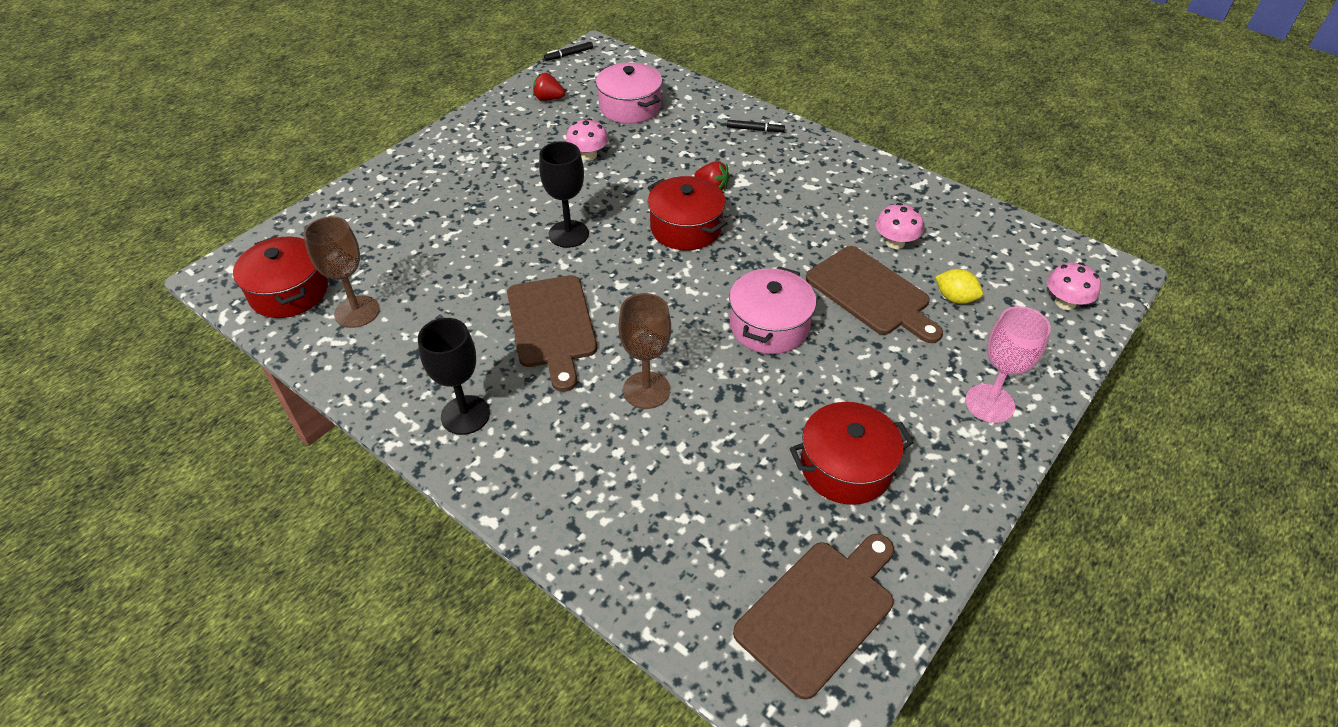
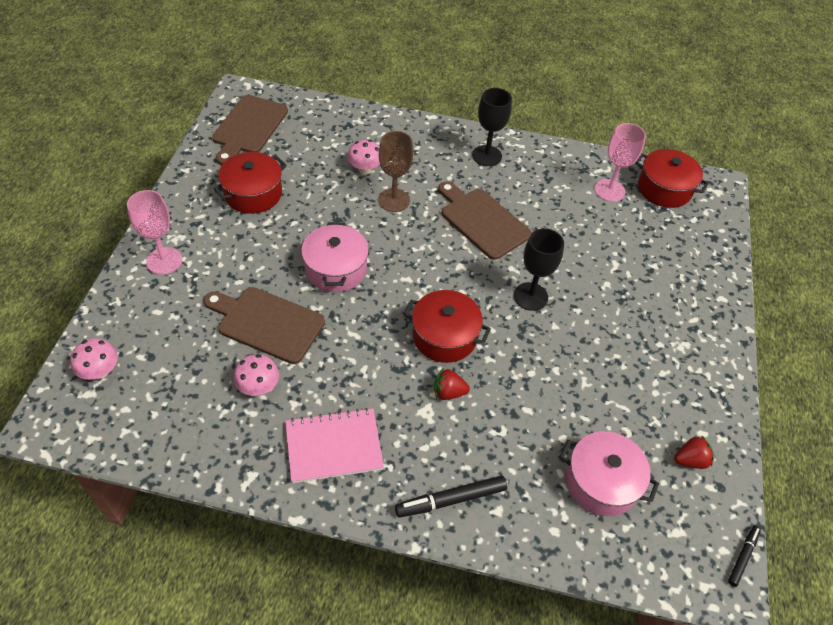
camera: 150 degrees right, 5 degrees up
brown goblet [303,216,380,328] -> pink goblet [595,123,646,202]
pink mushroom [566,118,608,161] -> pink mushroom moved to [347,140,380,174]
black marker [727,120,785,132] -> black marker [395,476,507,518], size x1.67
yellow lemon [935,269,983,304] -> none
none -> pink notebook [285,408,384,483]

